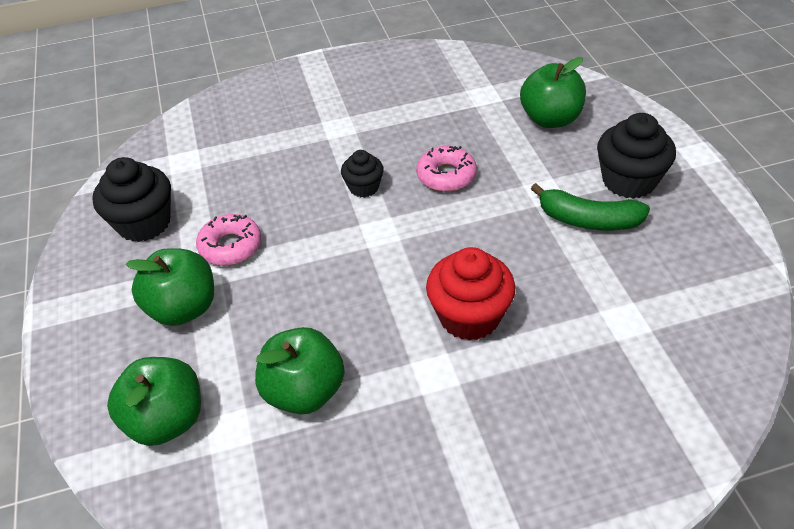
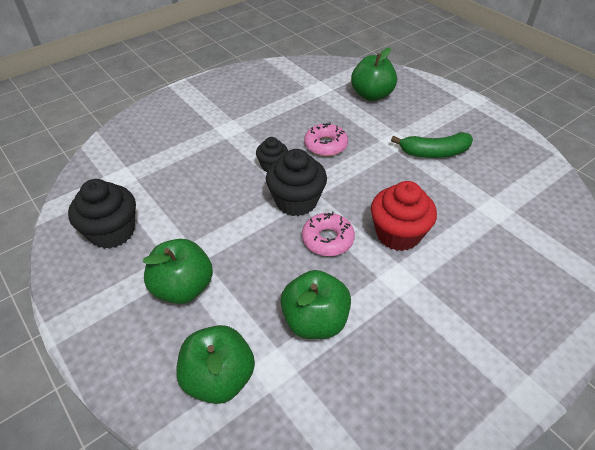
camera: 25 degrees left, 0 degrees up
pink donut [196,214,261,266] -> pink donut moved to [302,212,355,256]
black cupcake [597,113,676,199] -> black cupcake moved to [266,149,327,216]

